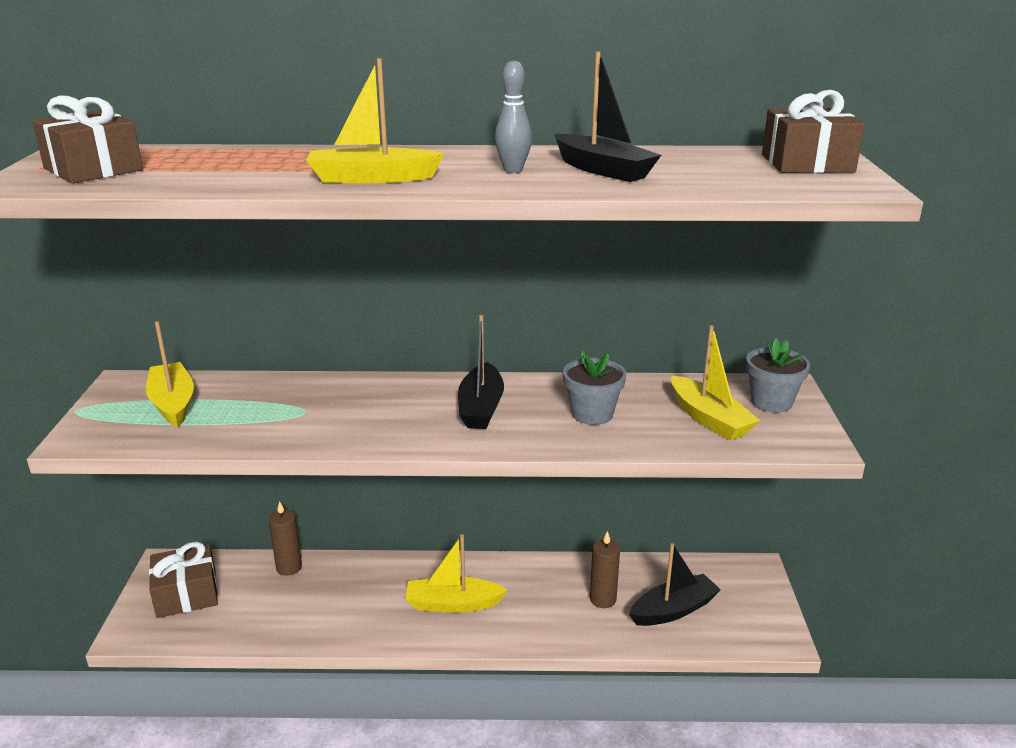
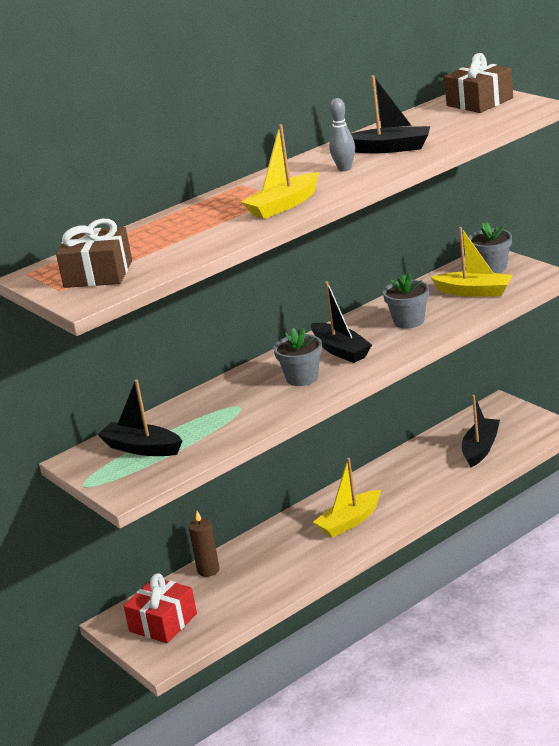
camera: 35 degrees left, 0 degrees up
yellow boat [146,321,194,427] -> black boat [97,379,182,456]
brown gift [149,542,218,618] -> red gift [124,573,197,643]
brown candle [590,531,620,608] -> none
none -> grey flower pot [273,328,322,386]

